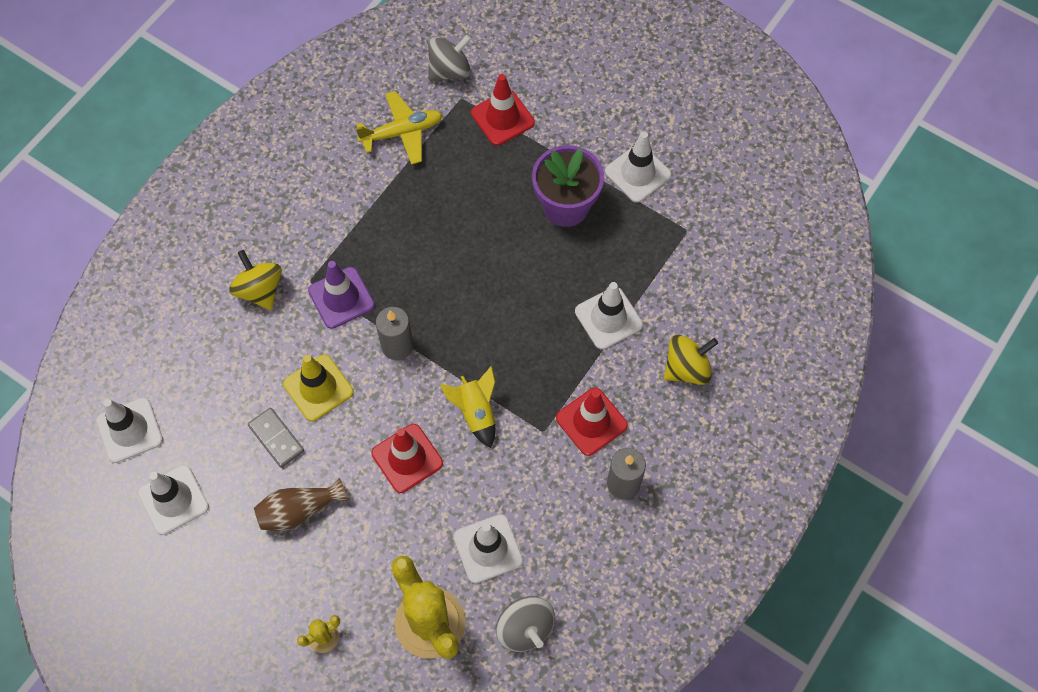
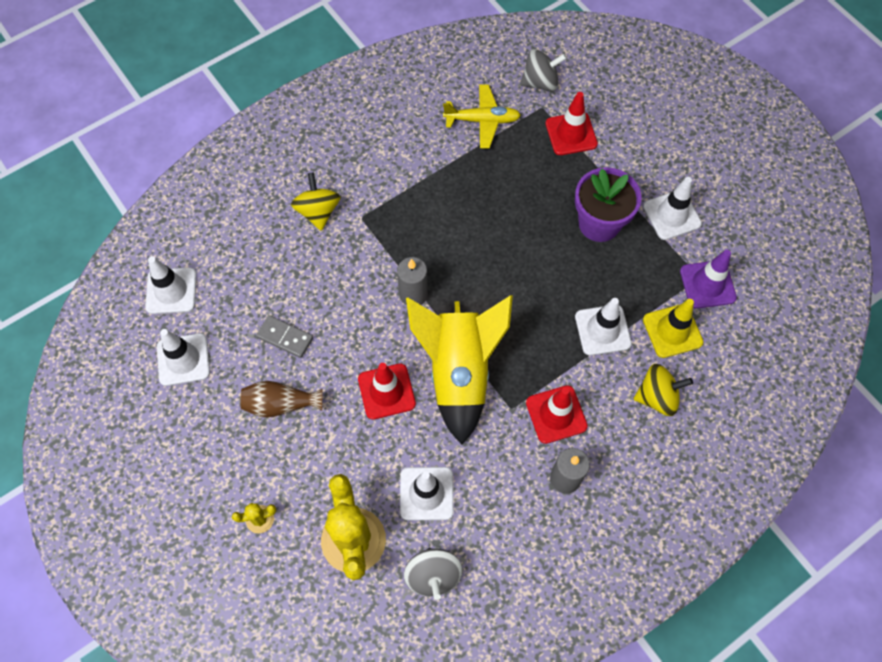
camera: 20 degrees right, 0 degrees up
grey domino [248,407,304,468] -> grey domino turned 45 degrees counterclockwise [256,315,313,358]
yellow traffic cone [283,355,353,421] -> yellow traffic cone moved to [643,299,703,358]
purple traffic cone [308,261,375,329] -> purple traffic cone moved to [680,250,737,309]
yellow rocket [440,366,496,448] -> yellow rocket [406,295,513,445], size x2.04

